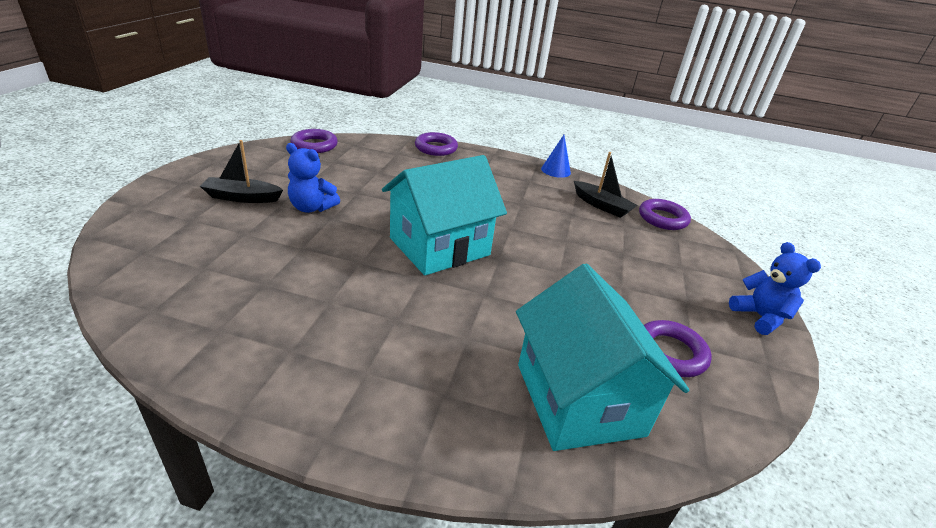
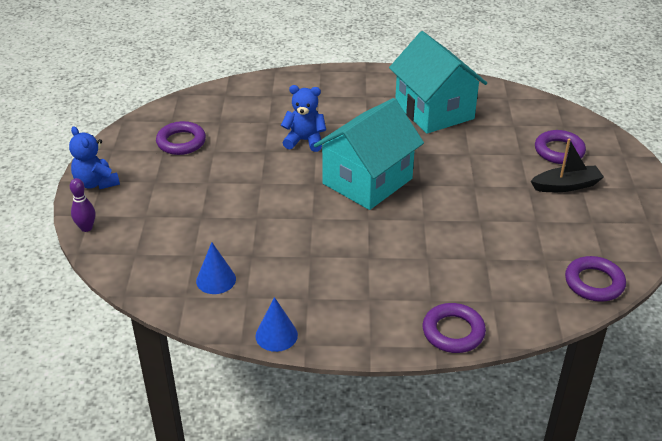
camera: 170 degrees right, 5 degrees up
blue teddy bear [286,143,340,213] -> blue teddy bear moved to [281,85,326,152]
turquoise house [516,264,689,451] -> turquoise house moved to [389,31,487,134]
black boat [574,152,637,218] -> blue cone [196,242,236,294]
purple ring [639,199,691,230] -> purple ring moved to [535,130,586,164]
none -> purple bowling pin [70,178,95,232]

